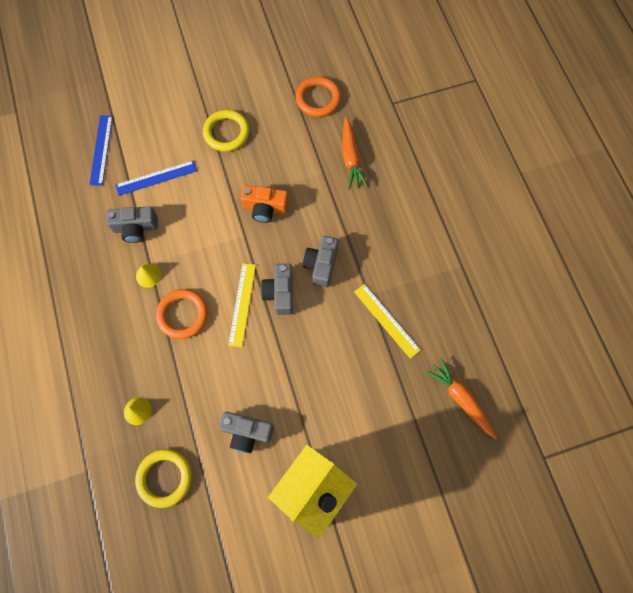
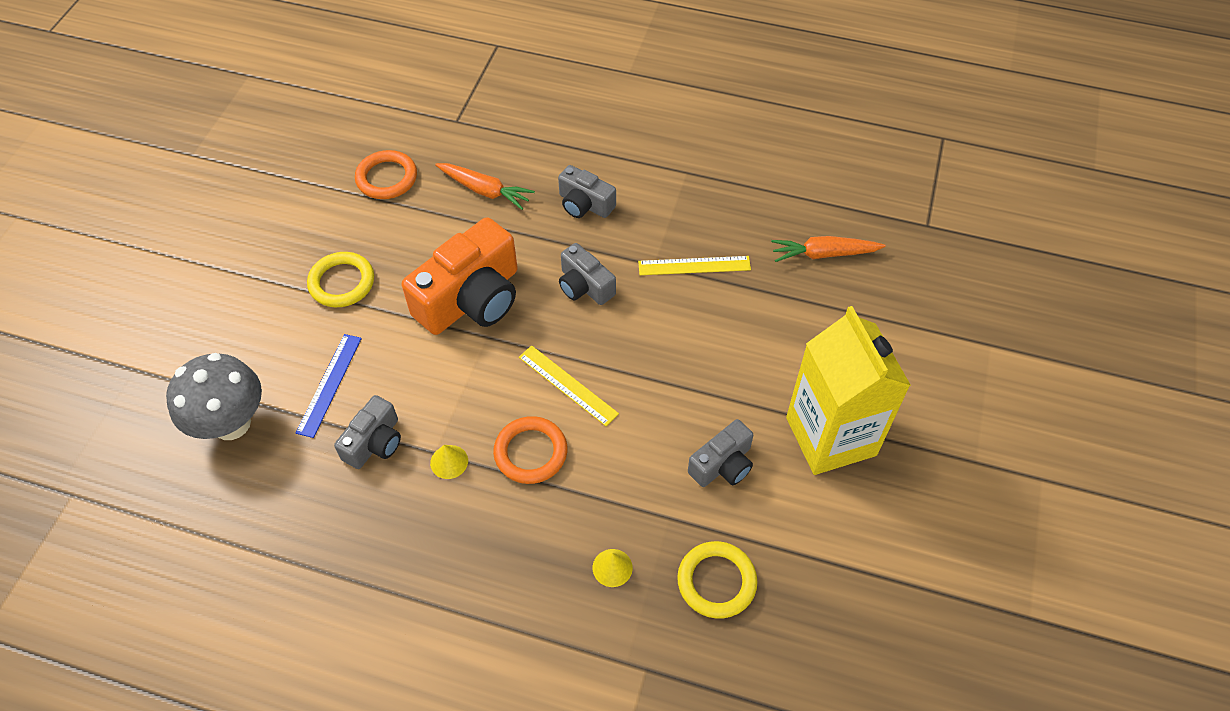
camera: 55 degrees left, 15 degrees down
blue ruler [90,115,113,186] -> grey mushroom [166,353,262,440]
orange camera [241,185,289,223] -> orange camera [402,217,518,335], size x1.86
grey camera [261,264,293,315] -> grey camera moved to [558,165,616,218]

